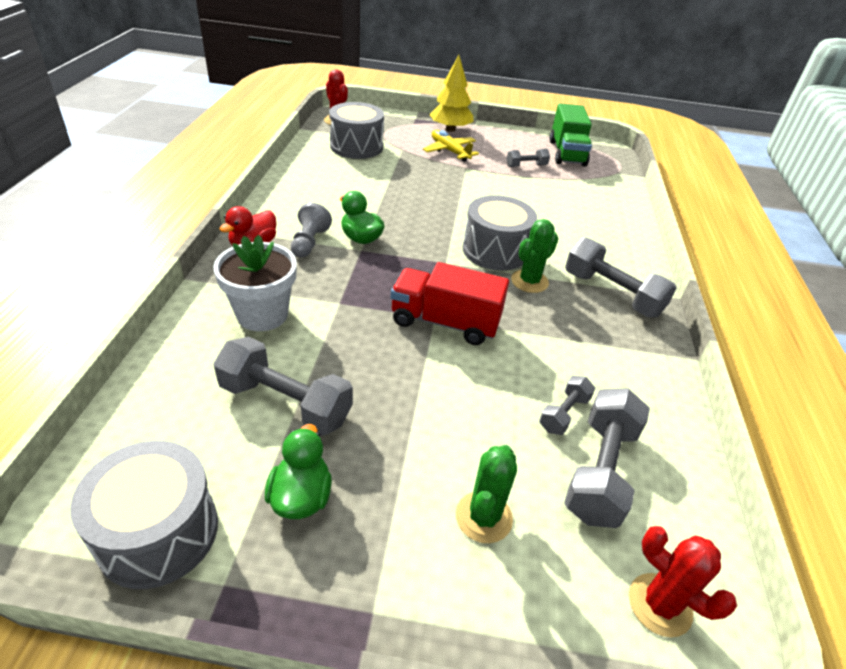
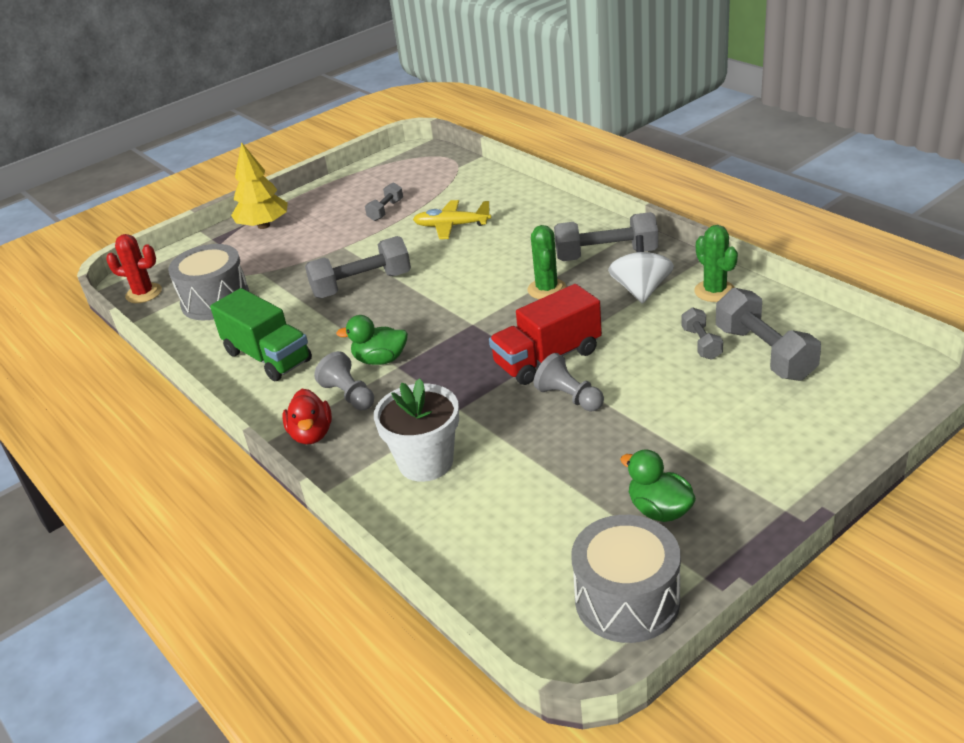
camera: 40 degrees left, 5 degrees down
grey dumbbell [213,337,353,436] -> grey dumbbell moved to [305,236,411,298]
yellow plane [423,130,479,162] -> yellow plane moved to [413,200,491,239]
green cactus [456,445,517,543] -> green cactus moved to [694,225,738,302]
grey drum [463,195,537,271] -> none
green truck [549,103,592,167] -> green truck moved to [210,288,312,381]
red cactus [629,526,737,637] -> none
none -> grey pawn [534,353,604,412]
none -> white spinning top [608,235,674,304]

